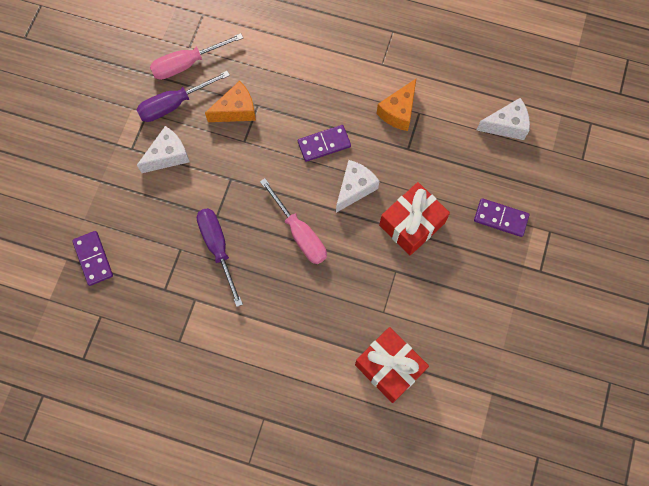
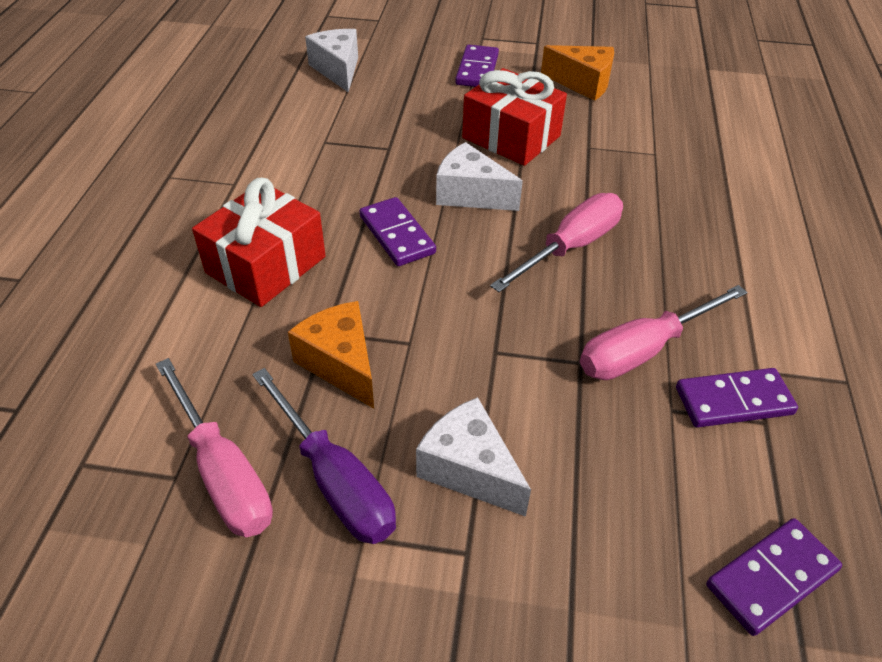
camera: 100 degrees left, 25 degrees down
purple screwdriver [197,208,243,307] -> pink screwdriver [580,285,748,380]
red gift [355,327,429,403] -> red gift moved to [192,178,326,307]
orange cheese [376,79,416,131] -> orange cheese moved to [541,45,614,101]
none -> purple domino [676,368,798,428]

